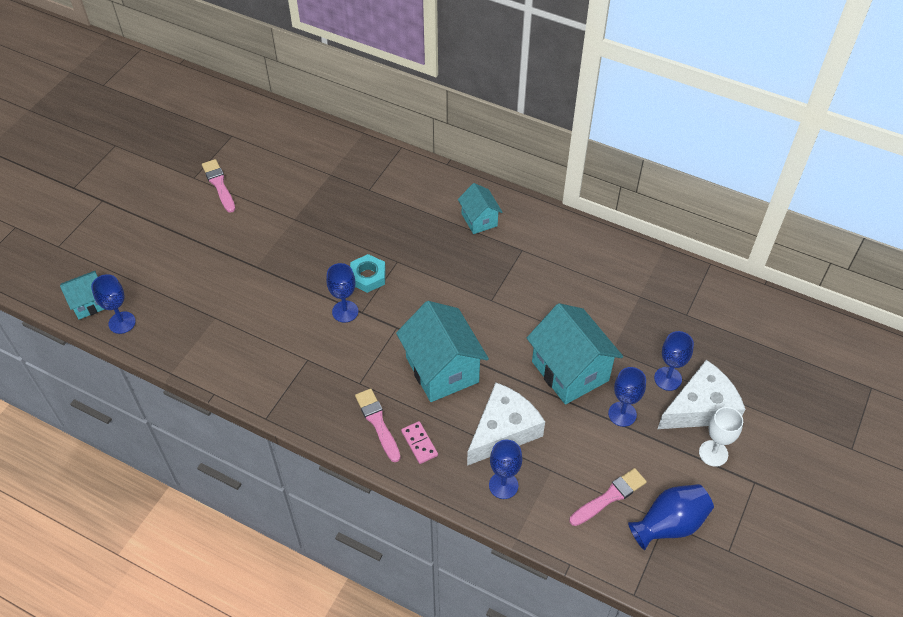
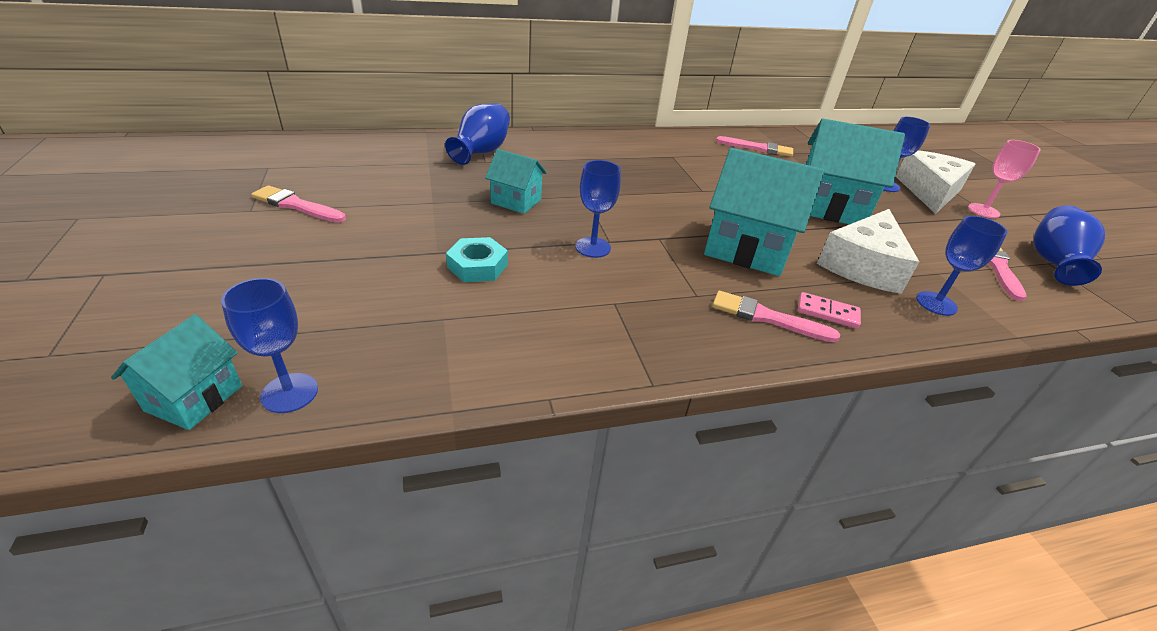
camera: 45 degrees left, 15 degrees down
turquoise nut [350,254,386,293] -> turquoise nut moved to [446,237,508,282]
turquoise house [458,183,502,234] -> turquoise house moved to [485,149,547,214]
white cheese [467,383,545,466] -> white cheese turned 150 degrees counterclockwise [817,209,919,294]
blue goblet [608,367,646,427] -> none
white goblet [699,407,743,467] -> pink goblet [968,140,1041,218]
none -> blue vase [445,103,510,165]
none -> pink brush [716,136,793,157]

